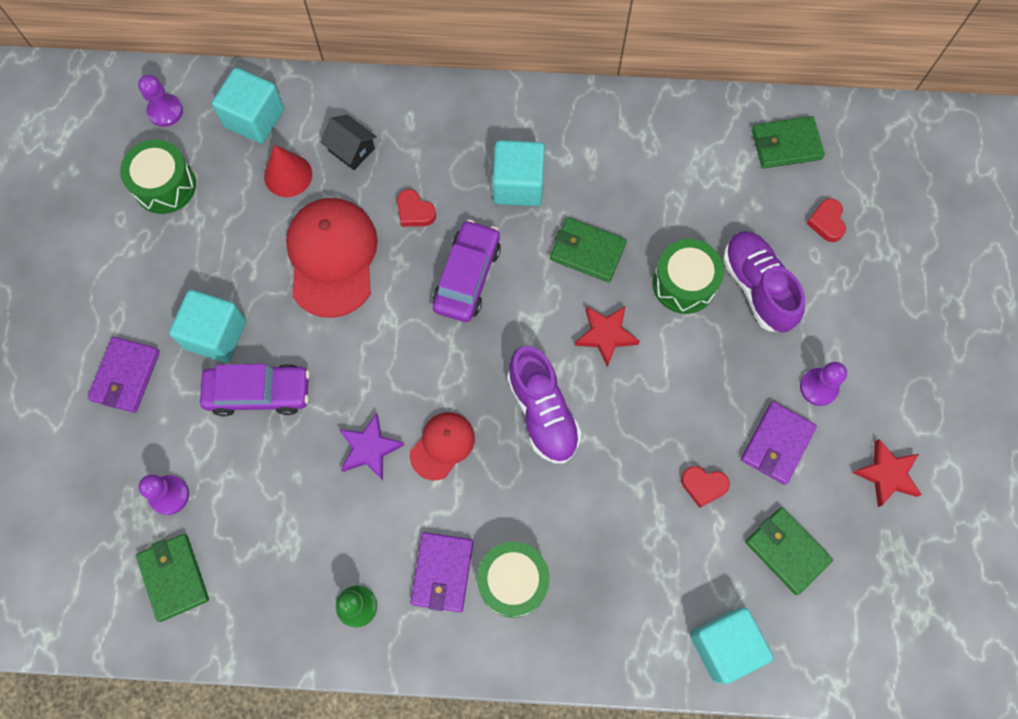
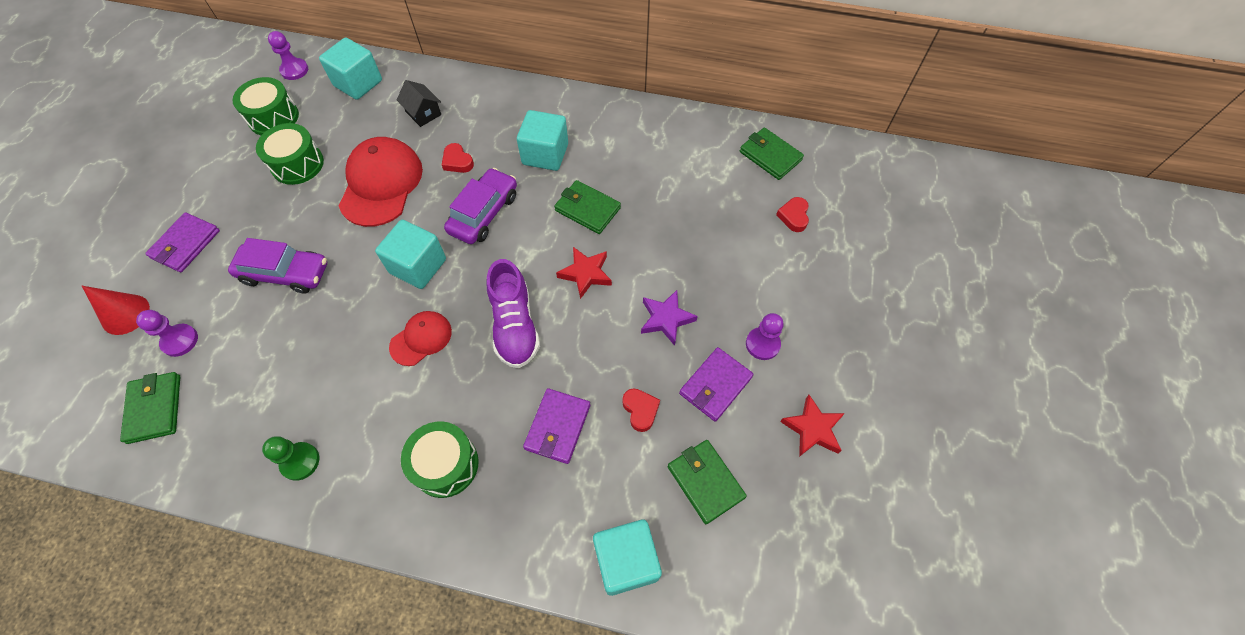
camera: 10 degrees right, 10 degrees down
turquoise cube [169,290,246,363] -> turquoise cube moved to [375,220,446,289]
red cone [264,145,312,197] -> red cone moved to [82,286,150,335]
purple star [339,413,404,480] -> purple star moved to [641,290,698,346]
purple wallet [410,532,473,612] -> purple wallet moved to [523,388,590,464]
green drum [652,239,724,314] -> green drum moved to [256,123,324,185]
red heart [681,466,730,508] -> red heart turned 135 degrees counterclockwise [622,389,660,432]
purple shoe [723,231,805,332] -> none
green wallet [752,116,825,168] -> green wallet turned 45 degrees clockwise [740,127,804,180]

